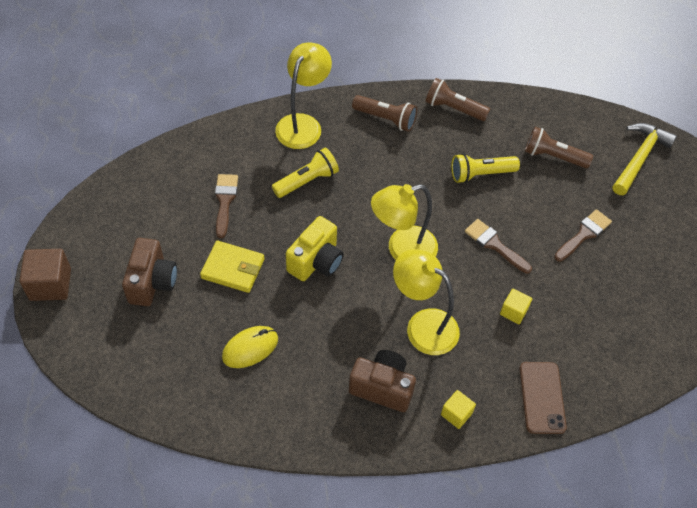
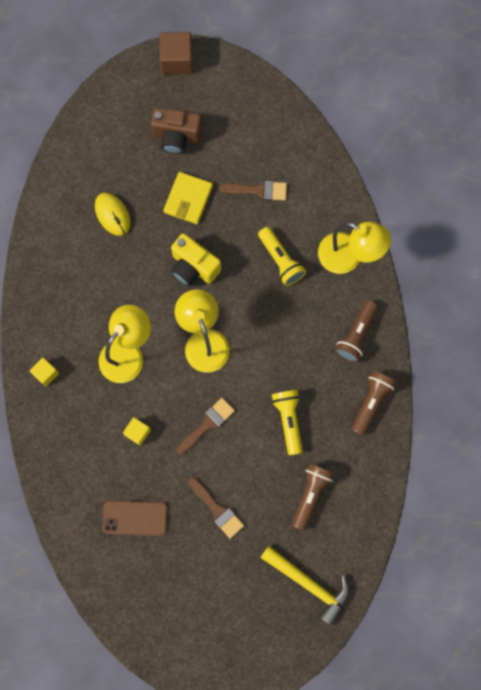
camera: 95 degrees right, 20 degrees up
brown camera [349,350,416,412] -> none
brown phone [520,362,567,434] -> brown phone moved to [102,500,168,536]

